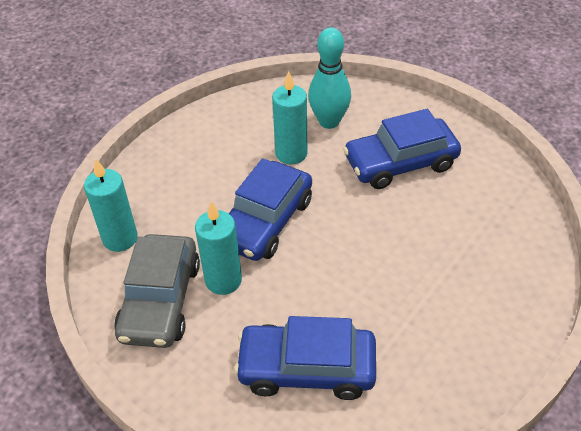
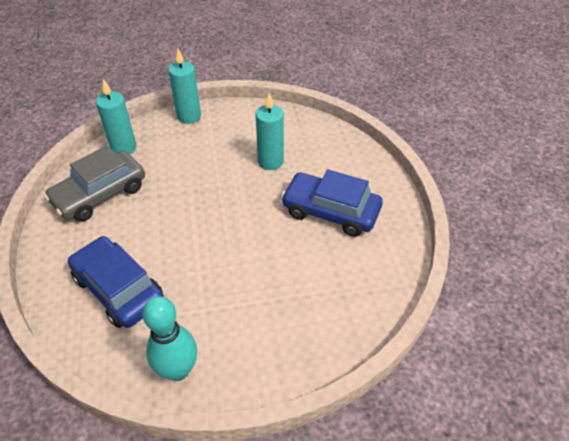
camera: 40 degrees right, 0 degrees up
turquoise candle [195,201,242,295] -> turquoise candle moved to [168,49,201,124]
blue car [229,158,312,261] -> none
turquoise bowling pin [308,27,351,129] -> turquoise bowling pin moved to [142,296,197,381]

